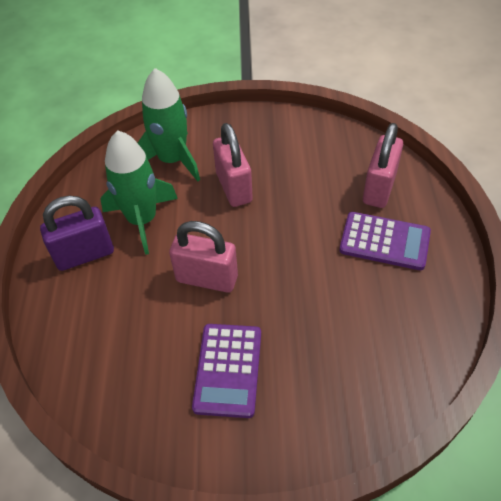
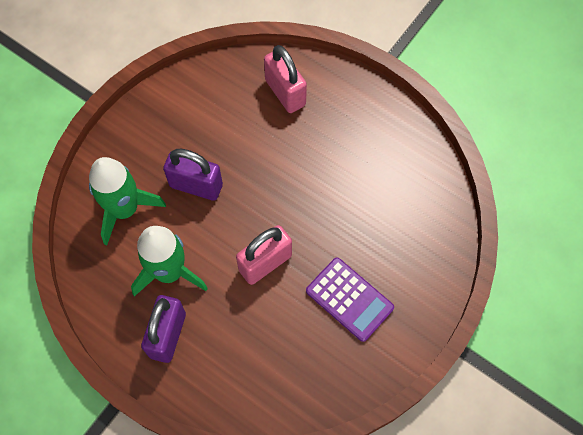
camera: 55 degrees left, 15 degrees up
pink padlock [213,123,253,207] -> purple padlock [163,149,223,201]
purple calculator [339,212,431,270] -> none

